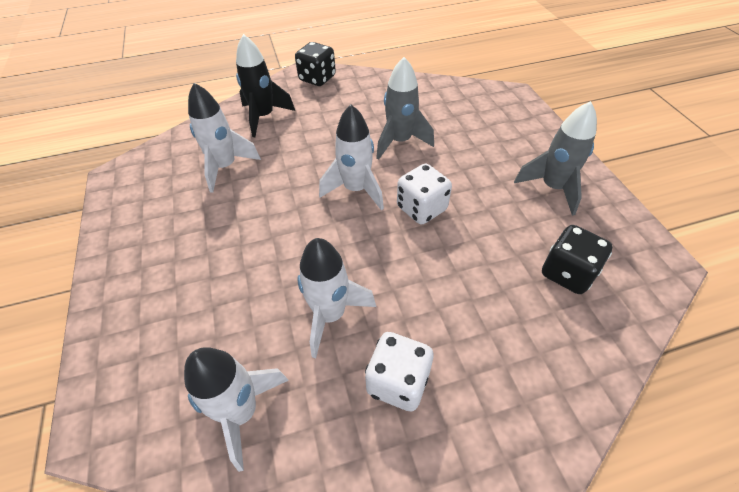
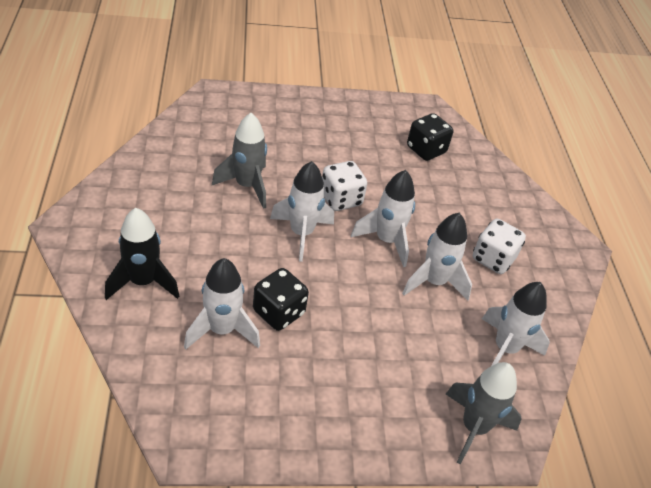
camera: 85 degrees left, 5 degrees down
black dice [295,42,336,86] -> black dice moved to [253,268,309,331]
grey rocket [514,101,597,216] -> grey rocket moved to [446,362,522,464]
none -> white rocket [351,170,415,267]

